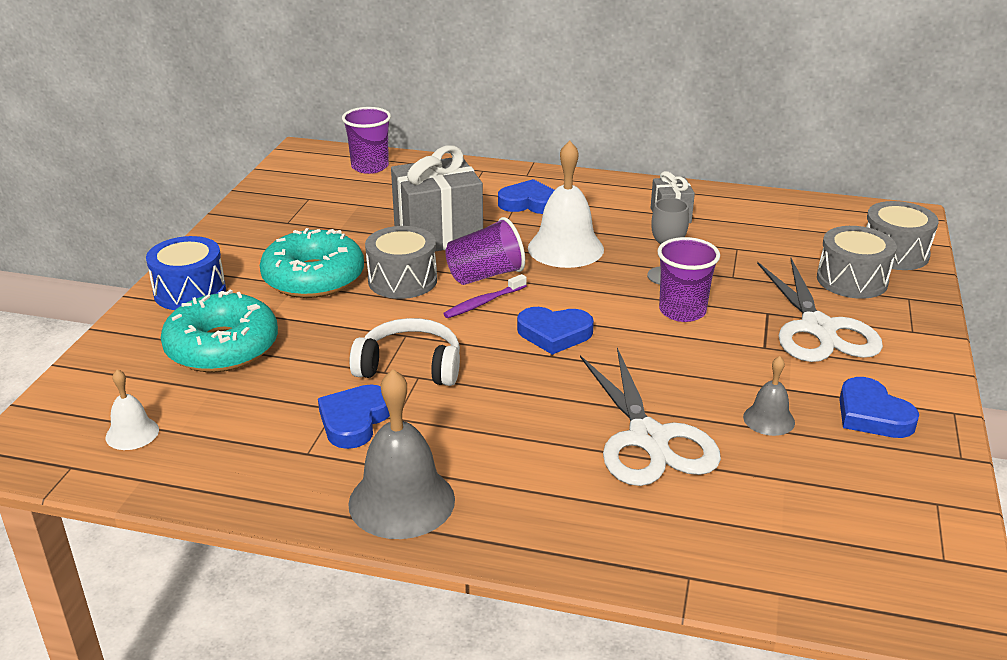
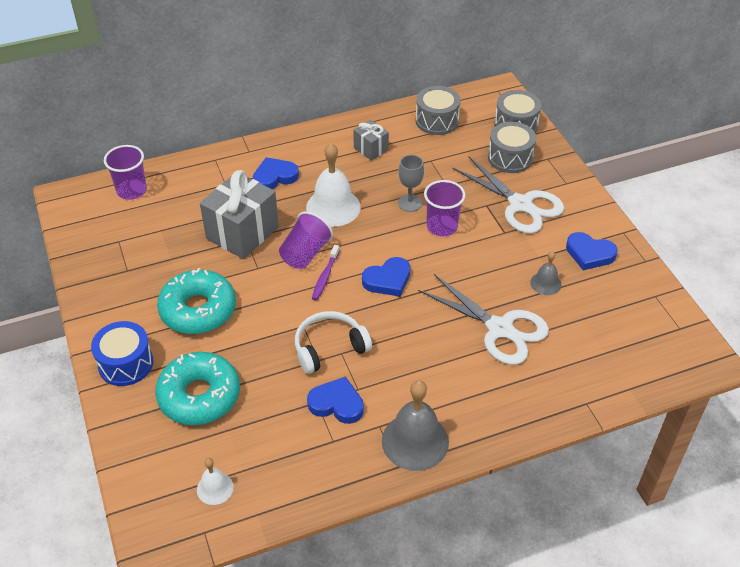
camera: 35 degrees left, 15 degrees up
blue heart [318,384,390,449] -> blue heart turned 120 degrees clockwise [307,376,364,424]
grey drum [365,226,437,299] -> grey drum moved to [416,86,461,135]

